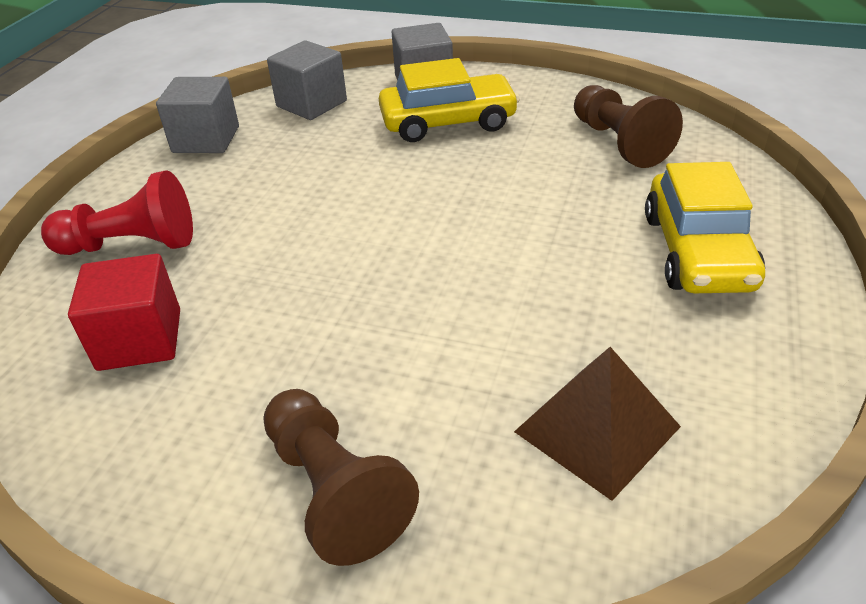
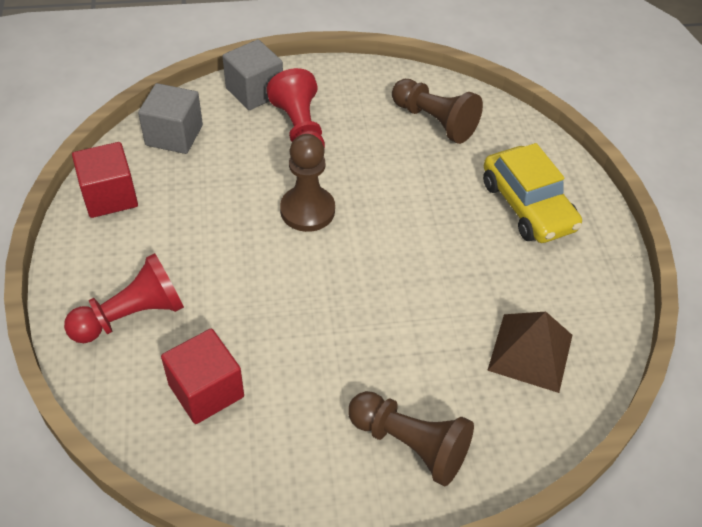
camera: 30 degrees left, 10 degrees up
grey cube [156,77,239,153] -> red cube [72,142,138,218]
yellow car [379,58,520,142] -> red pawn [267,68,325,150]
none -> brown pawn [280,134,335,232]

